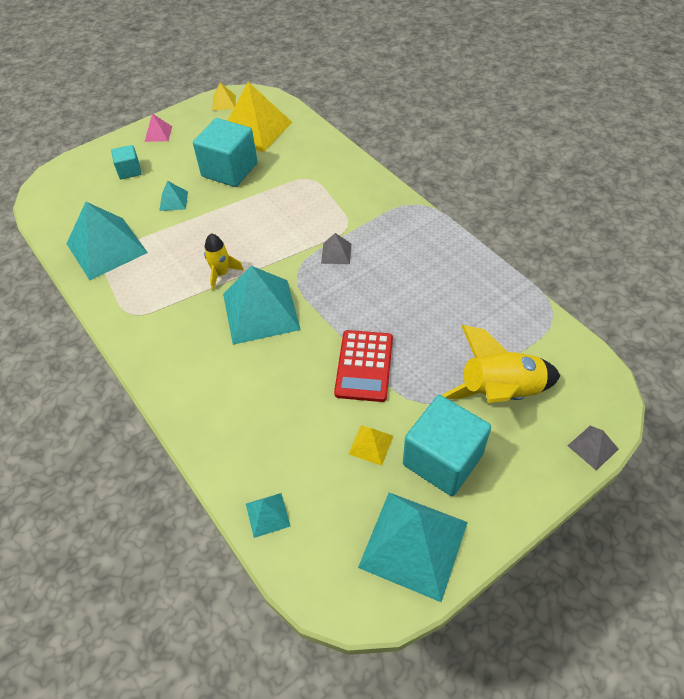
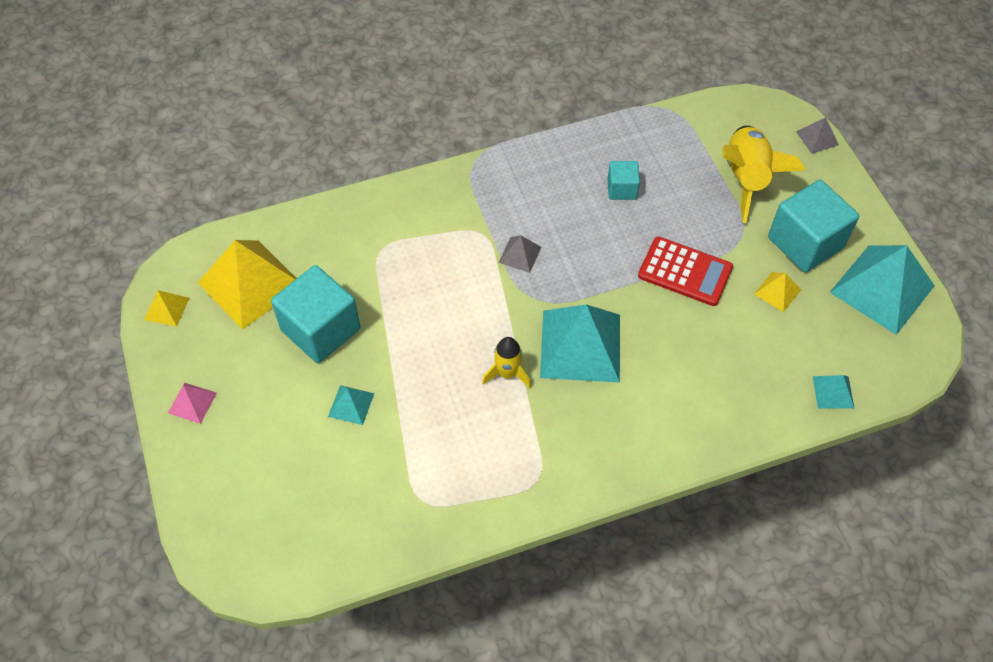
camera: 75 degrees left, 5 degrees up
turquoise pyramid [66,202,148,280] -> none
turquoise cube [111,145,141,179] -> turquoise cube moved to [608,161,640,200]

